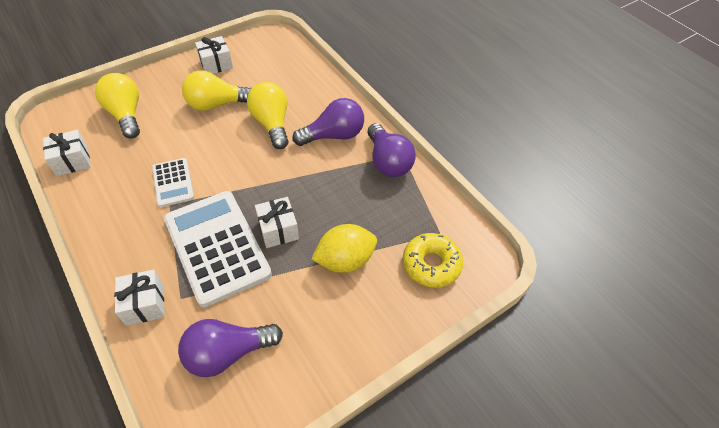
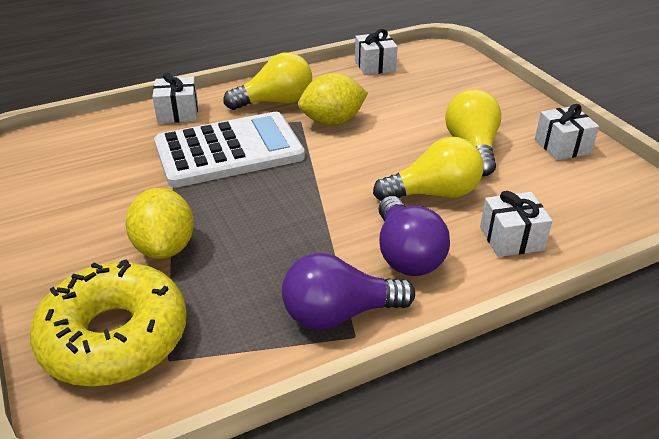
camera: 100 degrees right, 15 degrees down
yellow light bulb [95,73,140,138] -> yellow light bulb moved to [223,52,312,110]
white calculator [152,158,194,207] -> yellow lemon [298,73,368,125]
purple light bulb [178,319,283,377] -> none
white gift [255,197,299,248] -> white gift moved to [480,191,553,257]
yellow donut [403,233,463,288] -> yellow donut [30,259,187,387], size x1.54

